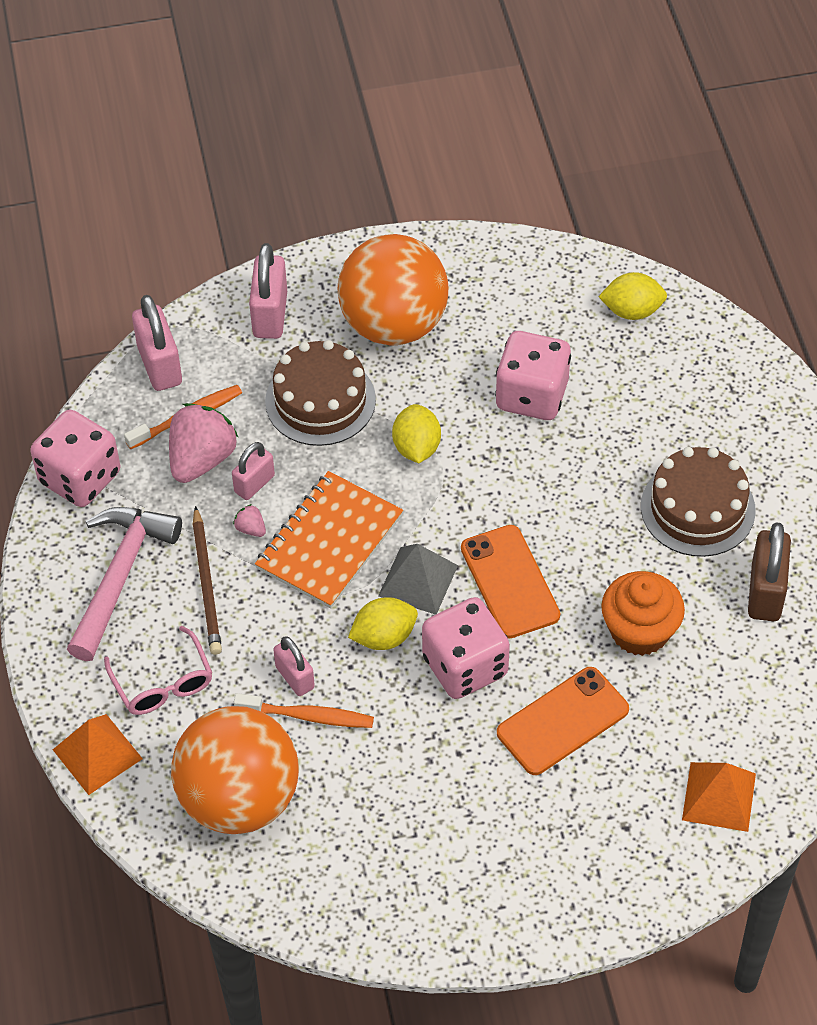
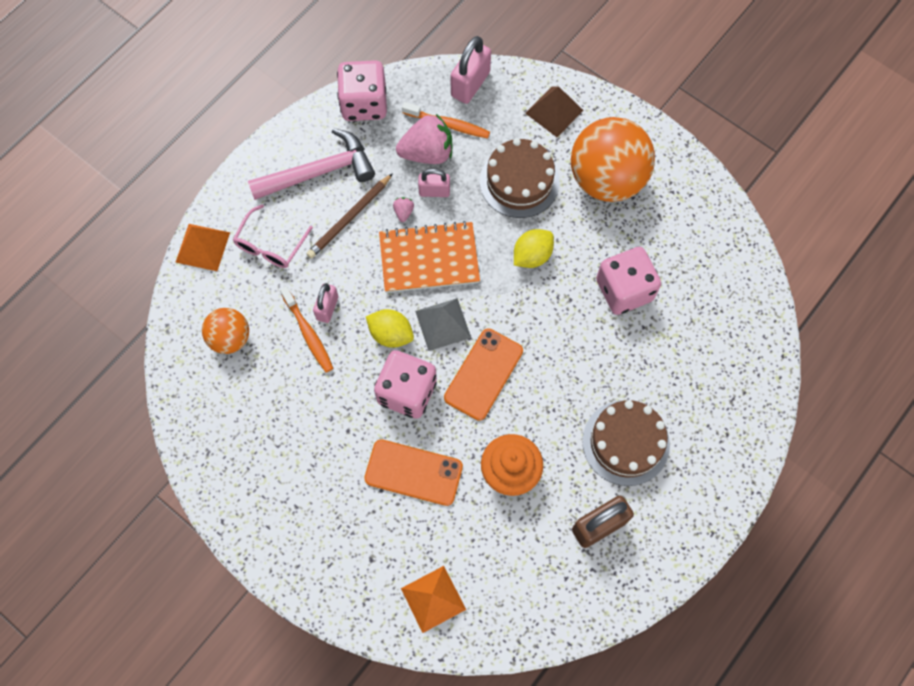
camera: 50 degrees right, 15 degrees up
orange ball [171,706,299,834] -> orange ball [202,308,249,354], size x0.53
pink padlock [249,243,287,339] -> brown pyramid [525,86,584,137]
yellow lemon [599,272,667,320] -> none

